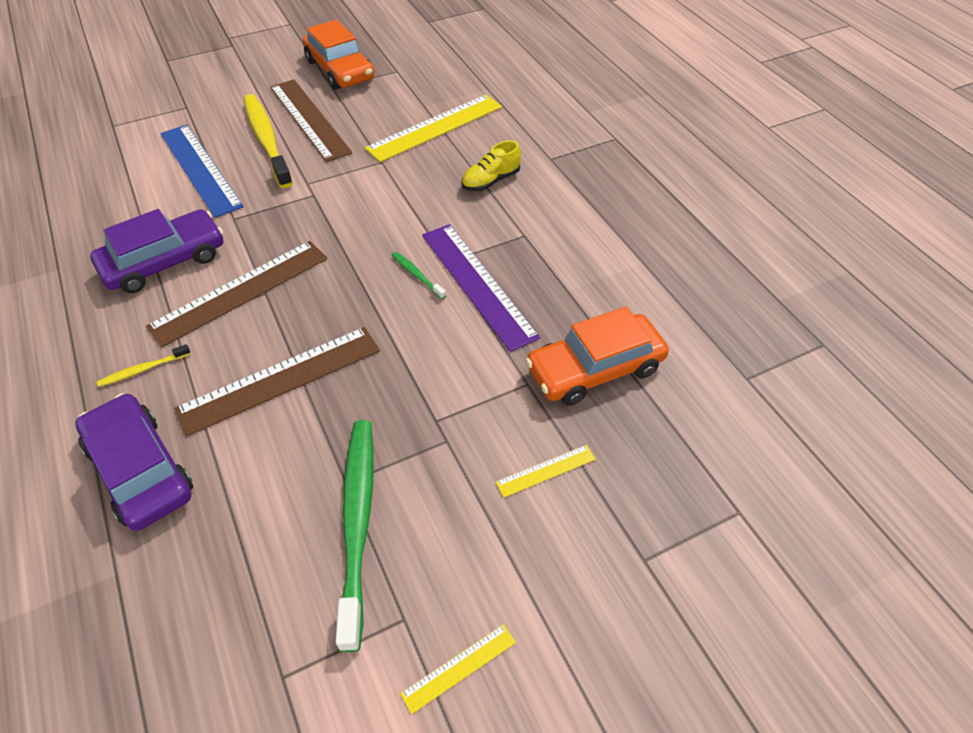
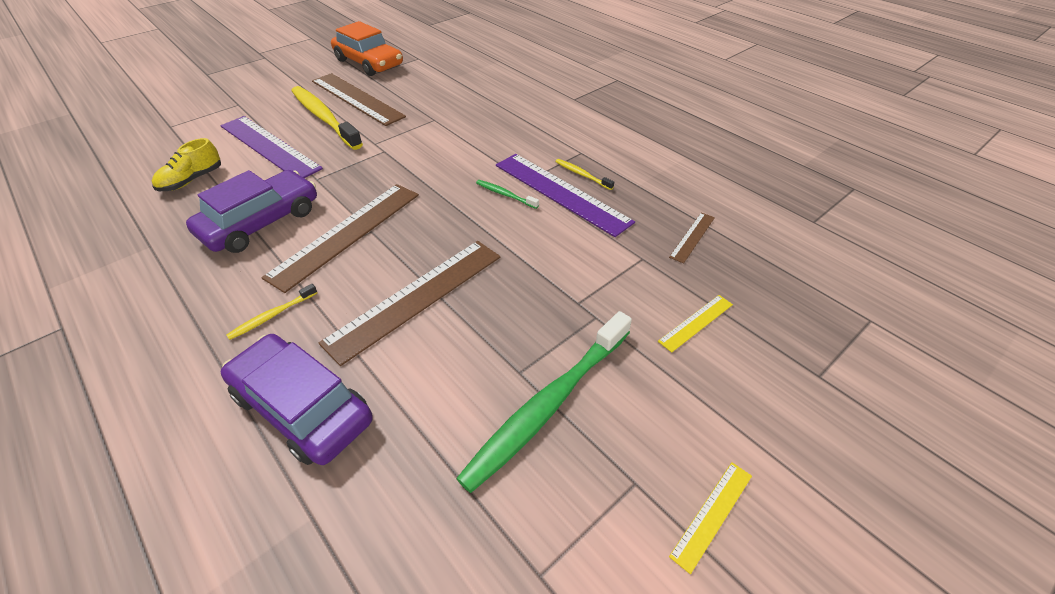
camera: 15 degrees left, 5 degrees down
blue ruler [160,125,244,218] -> purple ruler [221,116,323,178]
green toothbrush [335,420,374,652] -> green toothbrush turned 120 degrees counterclockwise [456,311,632,493]
yellow ruler [365,95,502,162] -> none
yellow shoe [461,140,521,191] -> yellow shoe moved to [152,138,221,191]
orange car [525,307,669,406] -> brown ruler [669,213,715,264]
none -> yellow toothbrush [555,159,614,190]

